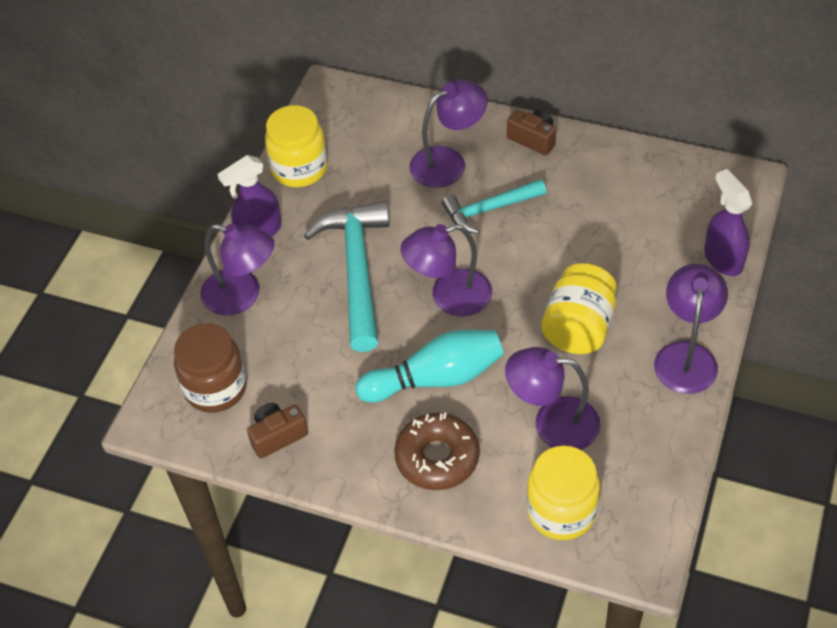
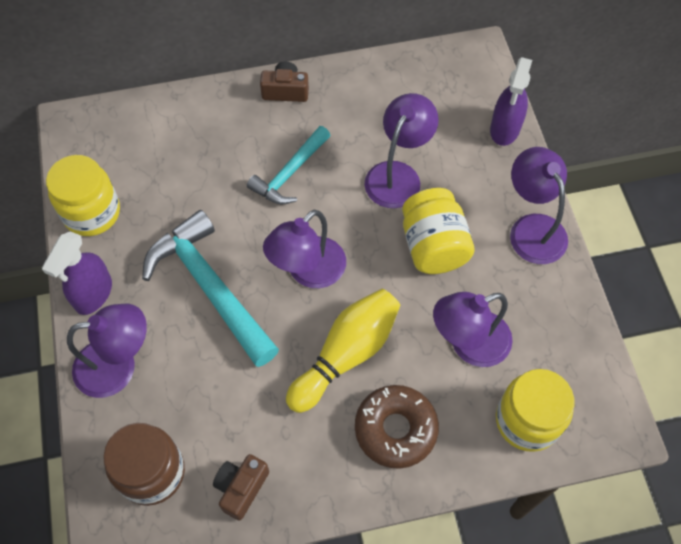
camera: 35 degrees left, 10 degrees up
turquoise bowling pin [355,330,504,403] -> yellow bowling pin [286,289,400,413]
purple lamp [409,79,488,188] -> purple lamp moved to [365,93,439,208]
purple spray bottle [704,169,752,276] -> purple spray bottle turned 105 degrees counterclockwise [490,57,532,146]

